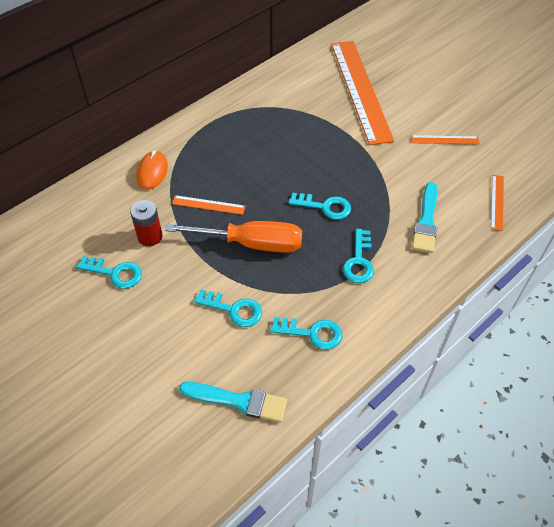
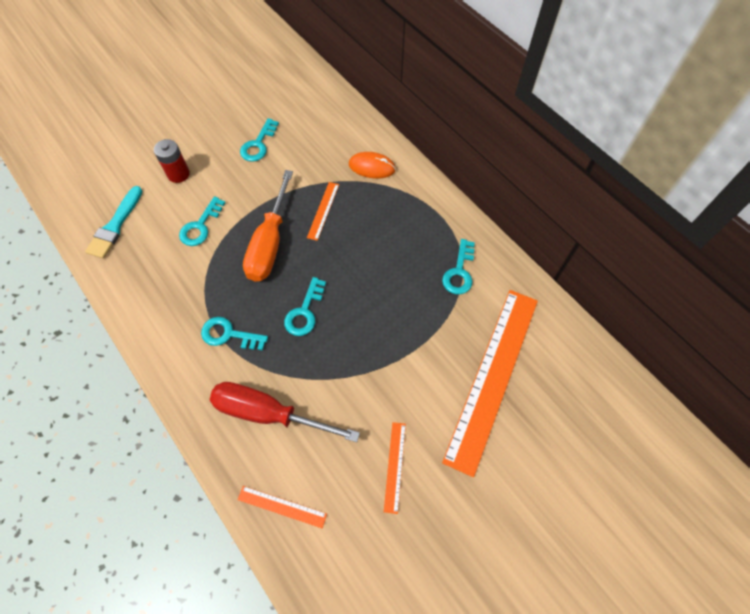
camera: 95 degrees right, 10 degrees up
red battery [130,200,163,246] -> red battery moved to [154,139,190,183]
turquoise key [270,318,342,350] -> turquoise key moved to [442,239,475,294]
orange ruler [331,41,394,145] -> orange ruler turned 60 degrees counterclockwise [442,290,538,477]
turquoise brush [412,182,438,253] -> red screwdriver [210,382,360,442]

